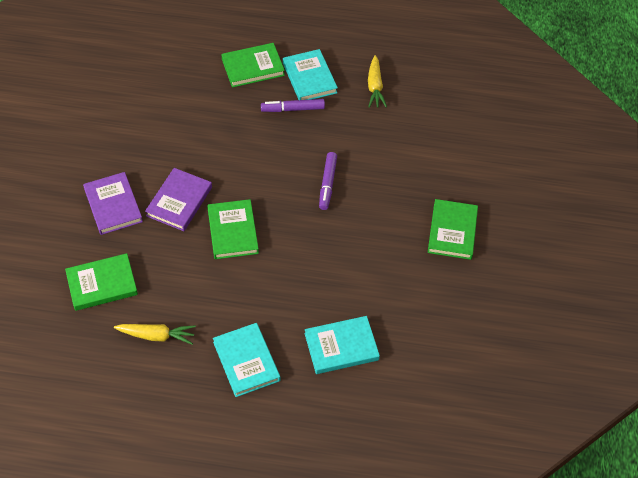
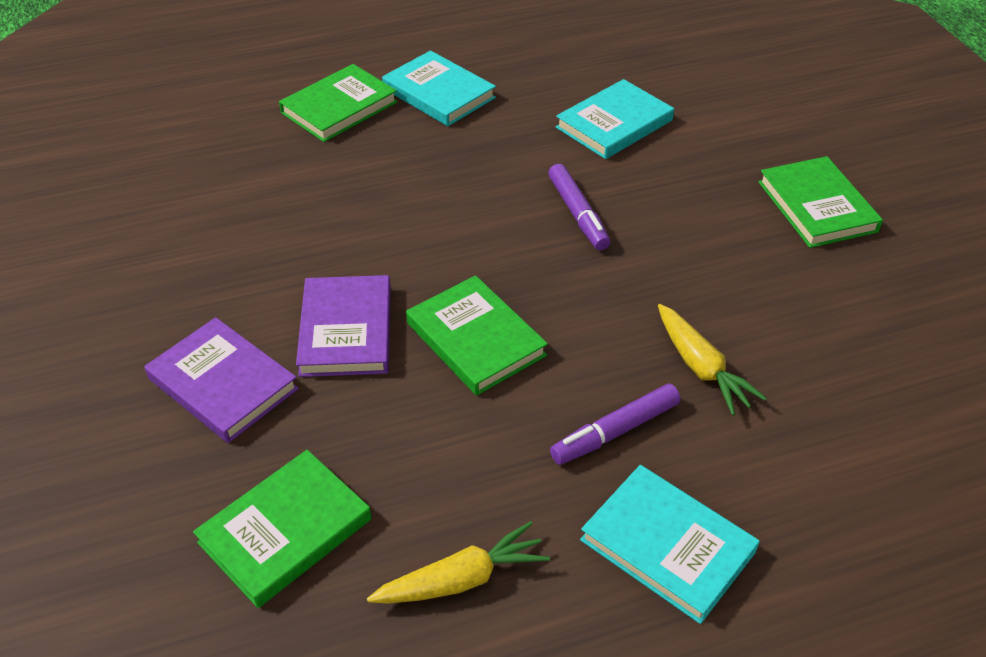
camera: 25 degrees left, 10 degrees down
purple marker [261,99,325,112] -> purple marker moved to [550,384,681,465]
turquoise book [305,316,380,374] -> turquoise book moved to [556,79,674,159]
yellow carrot [368,55,387,108] -> yellow carrot moved to [658,304,767,415]

